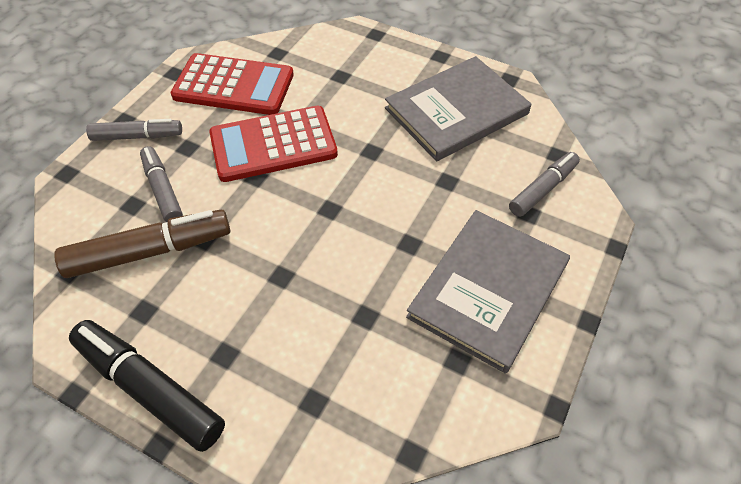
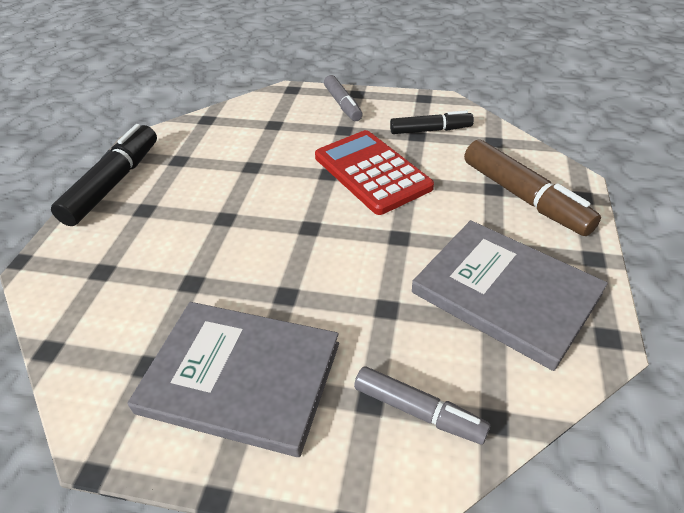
camera: 75 degrees right, 10 degrees down
brown marker [54,210,230,278] -> brown marker moved to [464,140,601,236]
grey marker [140,146,183,222] -> none
red calculator [171,53,294,115] -> black marker [390,110,474,134]

